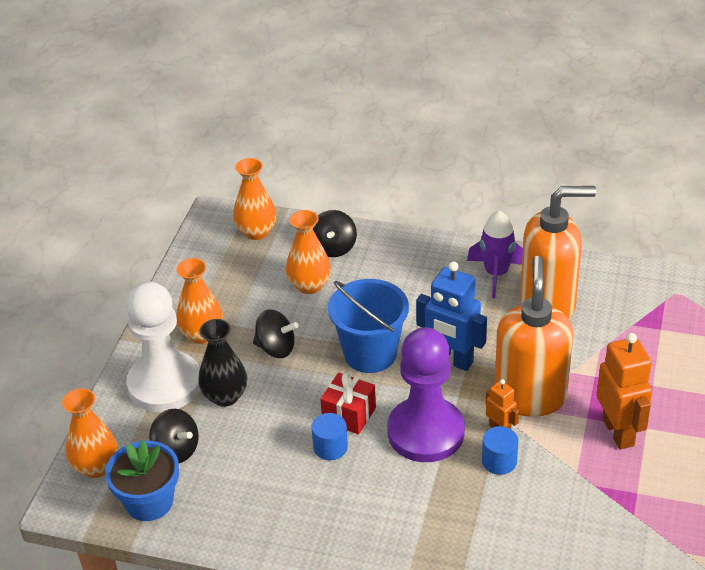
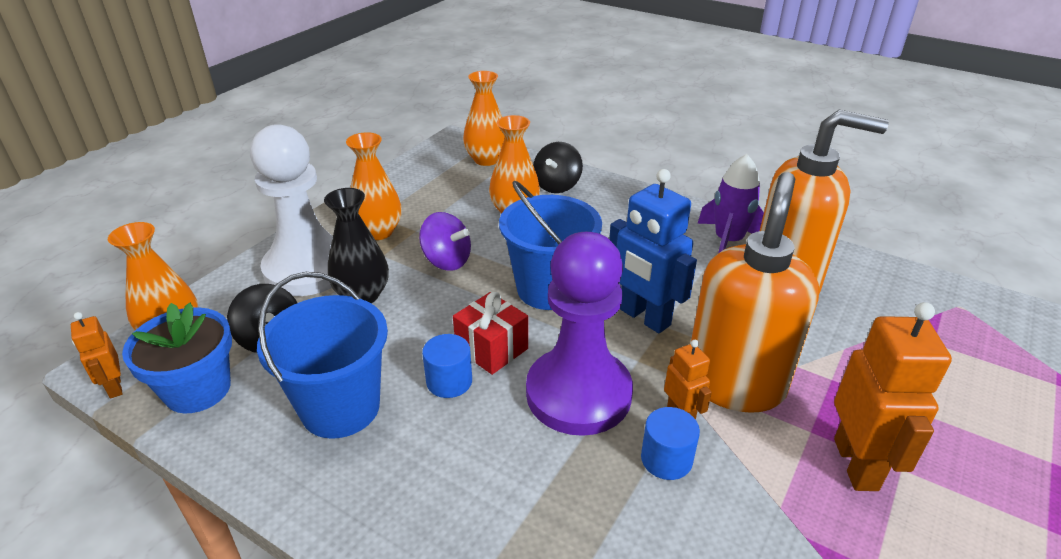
camera: 15 degrees right, 5 degrees down
black spinning top [253,309,298,358] -> purple spinning top [419,212,471,271]
none -> orange robot [71,312,123,398]
none -> blue bucket [257,272,388,439]

